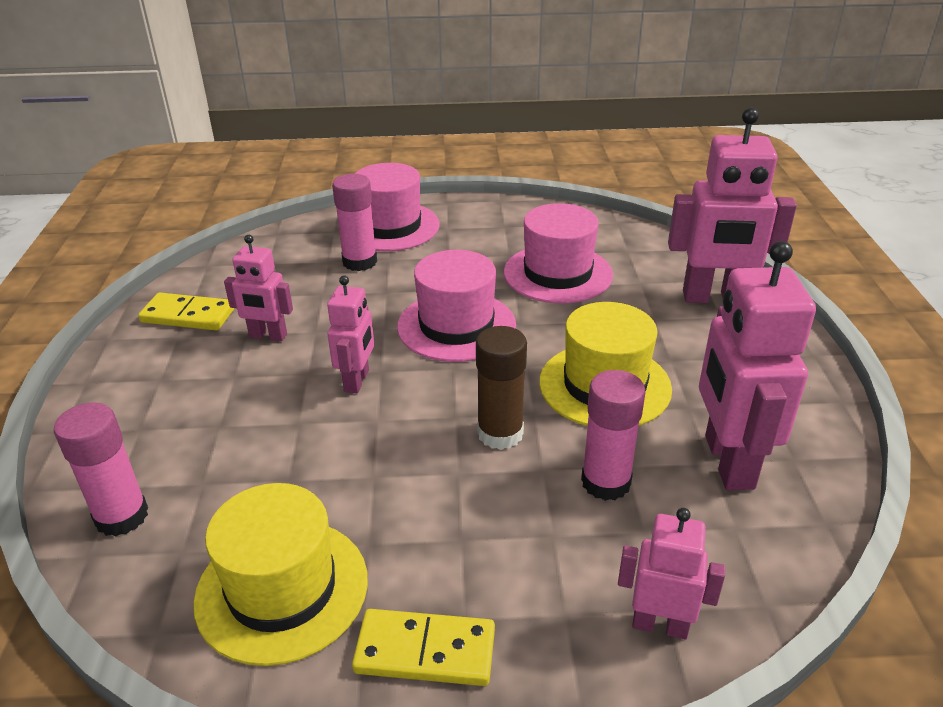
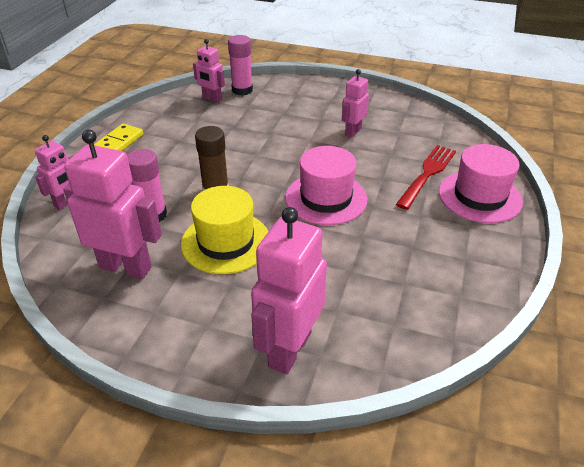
camera: 110 degrees right, 5 degrees up
yellow domino [138,293,235,331] -> none
yellow hat [193,483,368,666] -> none
pink robot [327,276,374,393] -> pink robot moved to [193,39,225,103]
pink glue stick [332,174,377,271] -> red fork [396,145,456,210]
pink hat [504,203,613,303] -> none

